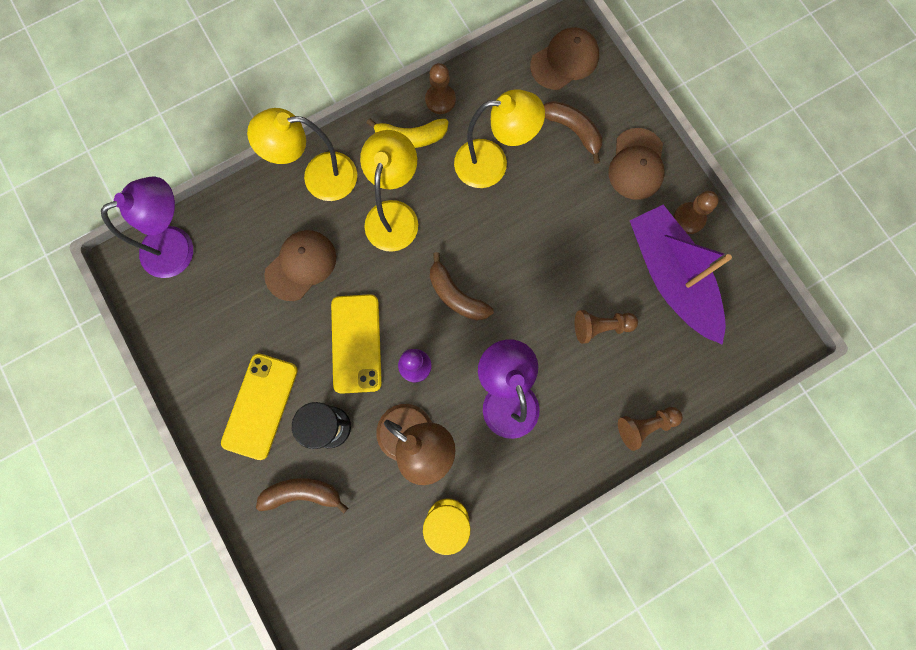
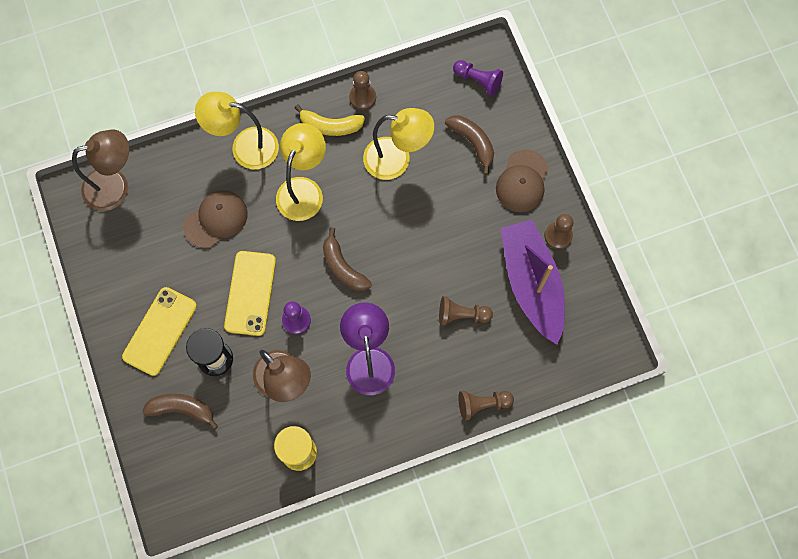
camera: 10 degrees right, 5 degrees down
purple lamp [101,176,193,278] -> brown lamp [72,129,129,211]
brown cap [530,27,599,90] -> purple pawn [453,60,503,96]

